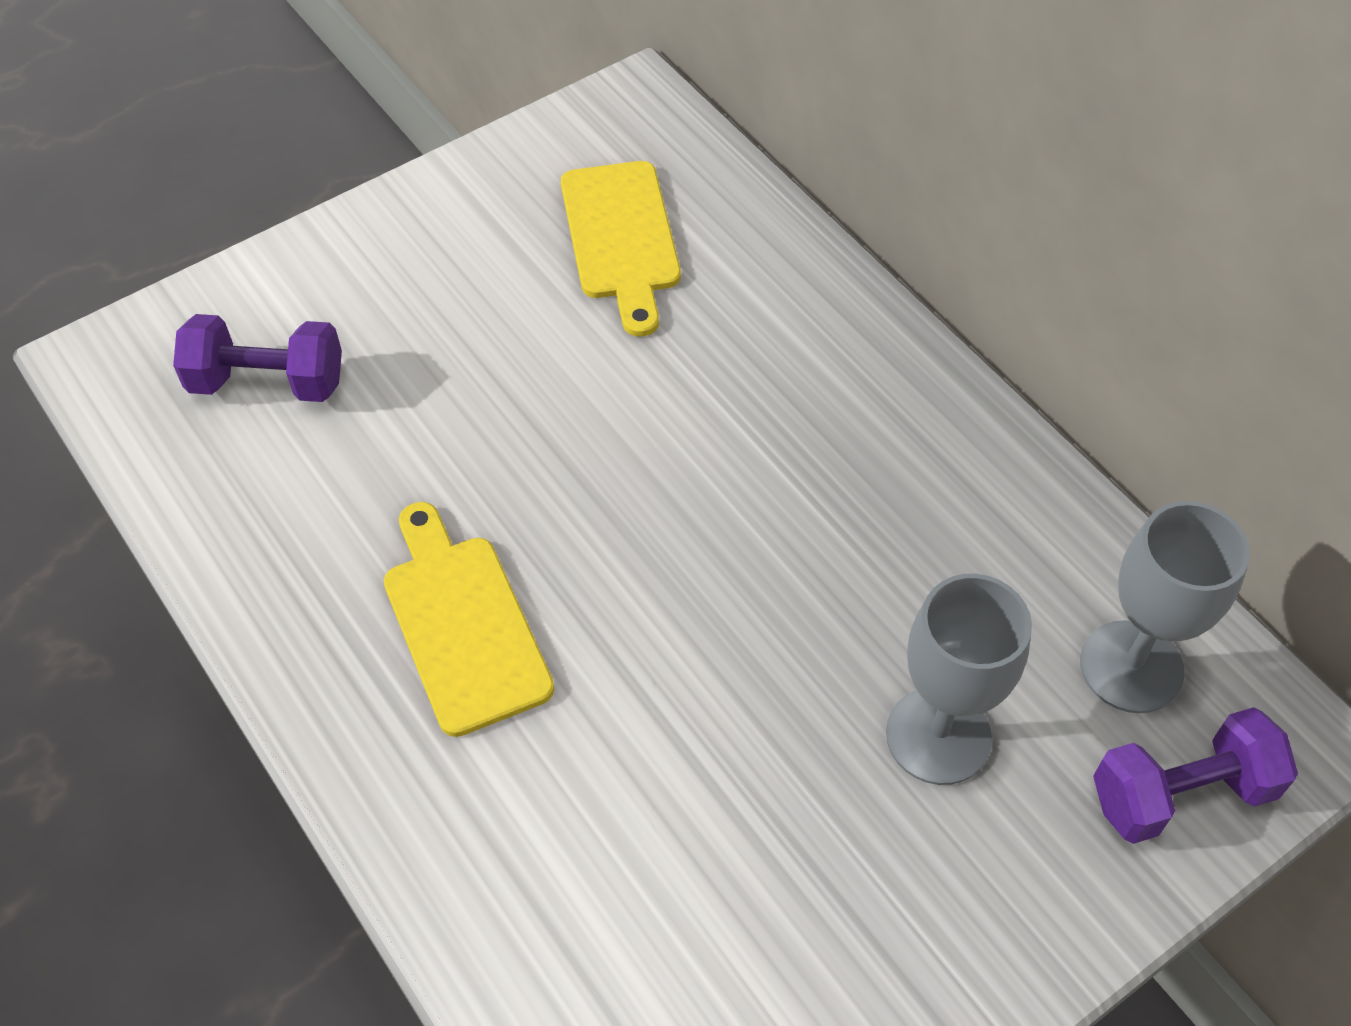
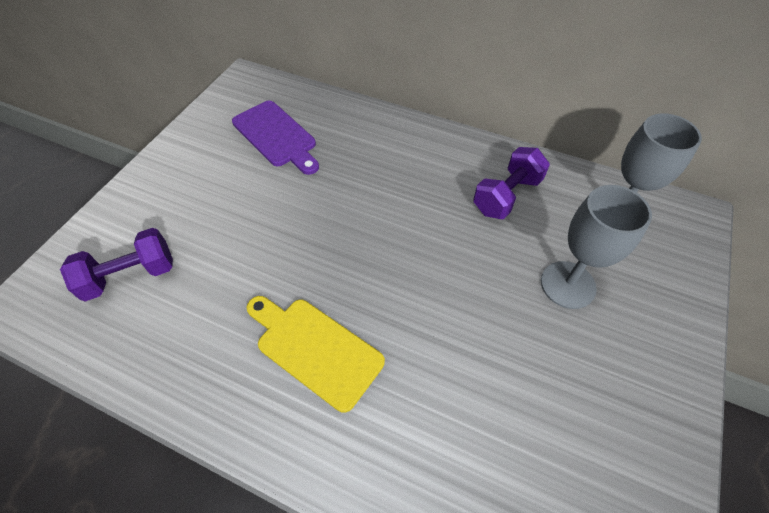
camera: 30 degrees left, 0 degrees up
yellow cutting board [561,161,681,337] -> purple cutting board [232,101,319,175]
purple dumbbell [1093,707,1298,844] -> purple dumbbell moved to [473,147,550,219]

